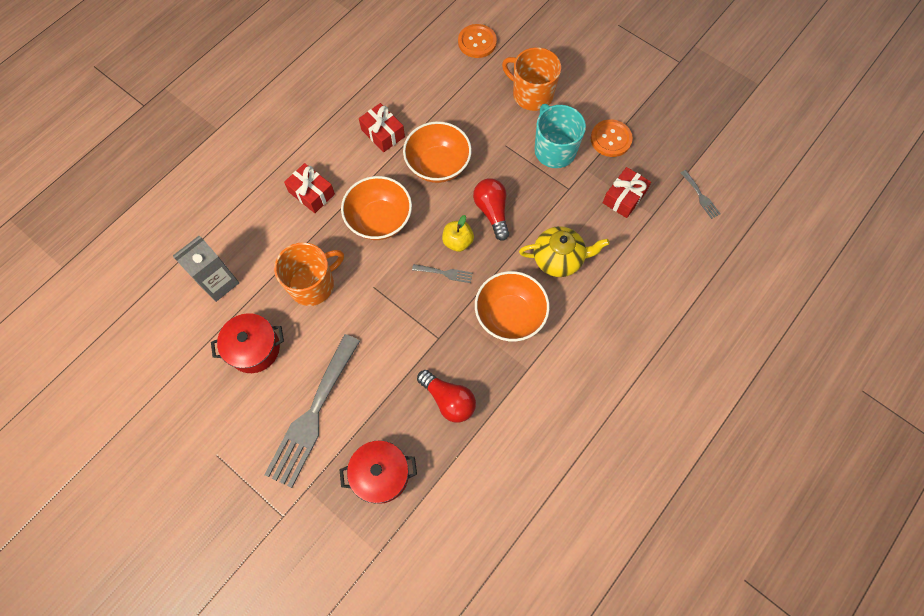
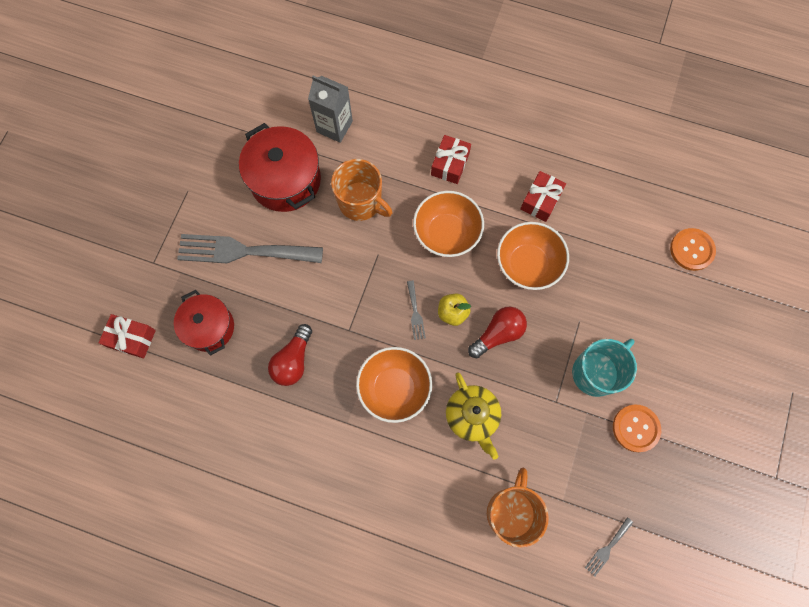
camera: 70 degrees right, 5 degrees up
red pot [211,313,284,373] -> red pot [239,123,321,212], size x1.50
orange mug [502,47,561,111] -> orange mug moved to [487,468,549,548]
red gift [603,167,651,218] -> red gift moved to [99,314,156,358]

